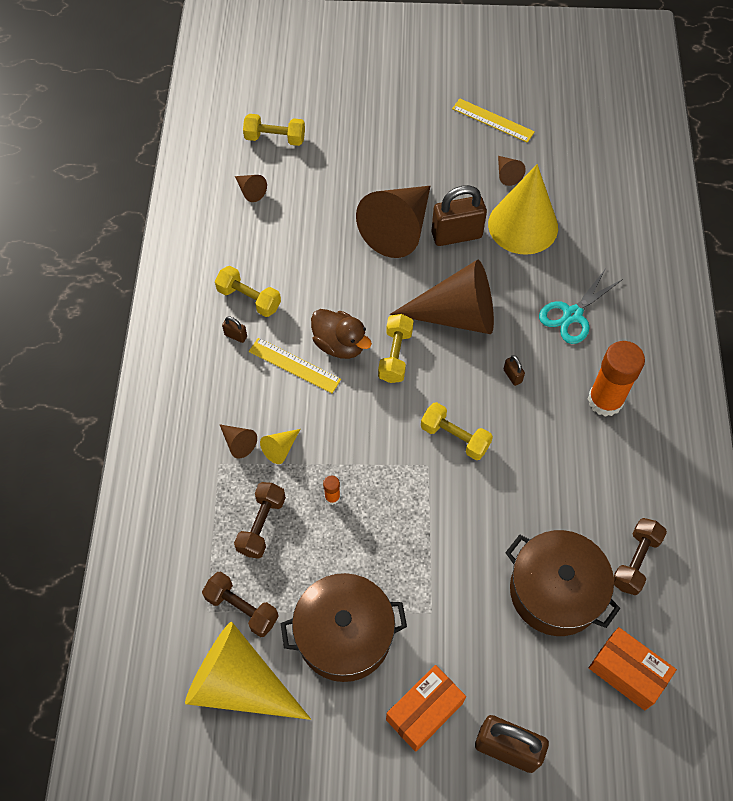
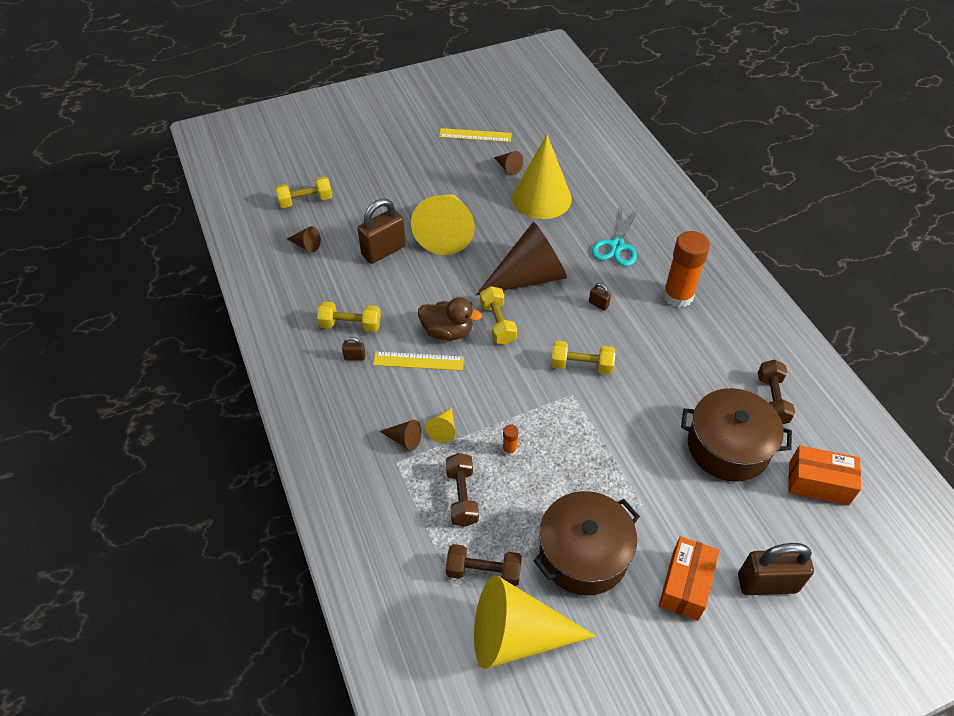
camera: 25 degrees left, 10 degrees down
brown cone [356,186,430,258] -> yellow cone [411,194,475,255]
brown padlock [432,185,487,246] -> brown padlock moved to [357,199,406,264]

